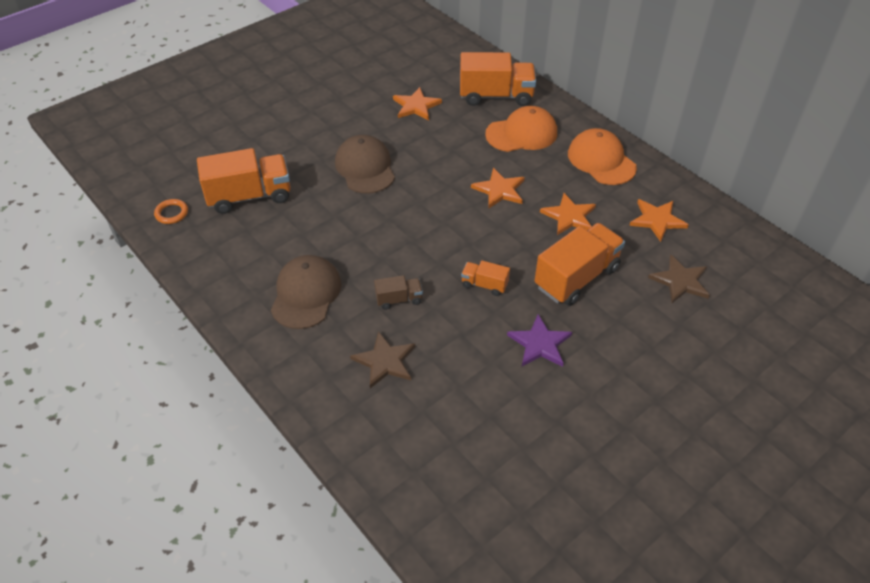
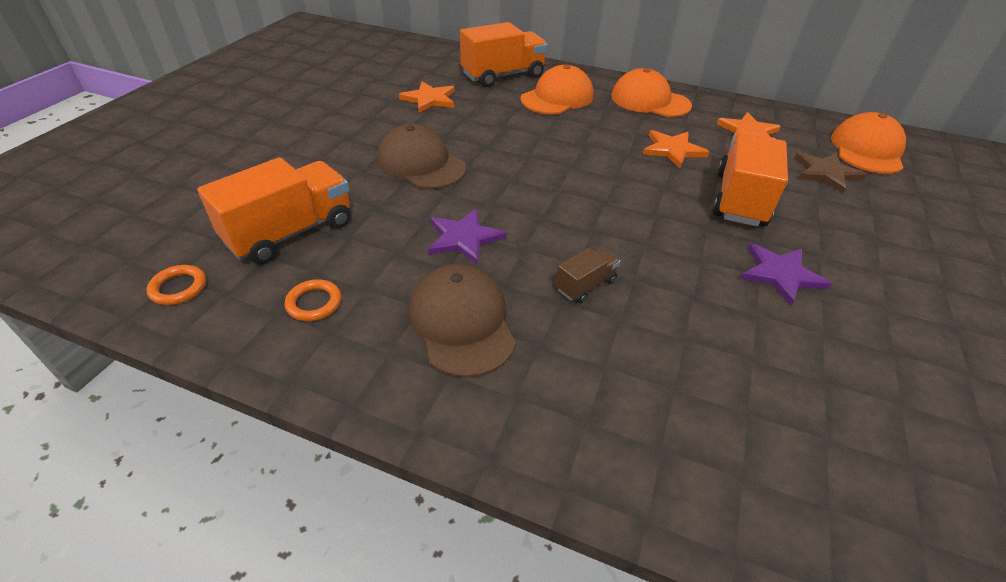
camera: 30 degrees left, 5 degrees down
brown star [350,331,415,388] -> none
orange truck [461,260,510,296] -> none
orange star [471,168,525,208] -> none
none -> orange ring [285,279,341,321]
none -> purple star [428,208,507,265]
none -> orange cap [831,112,906,174]

